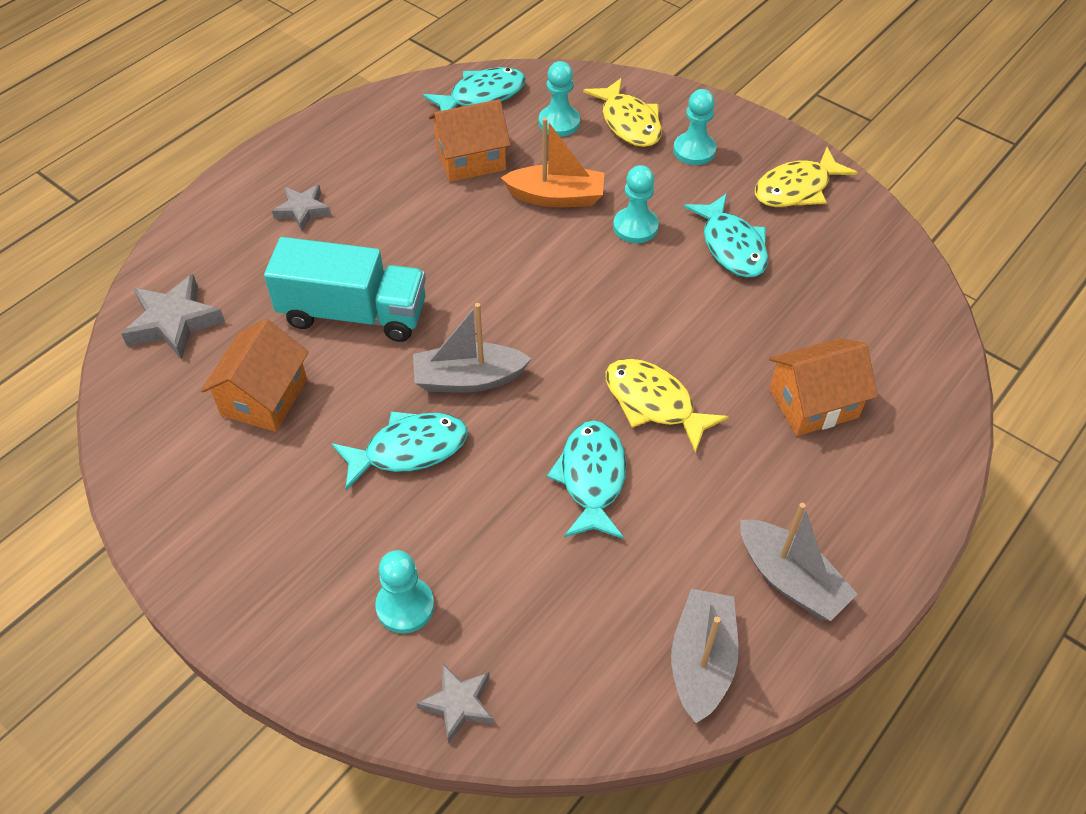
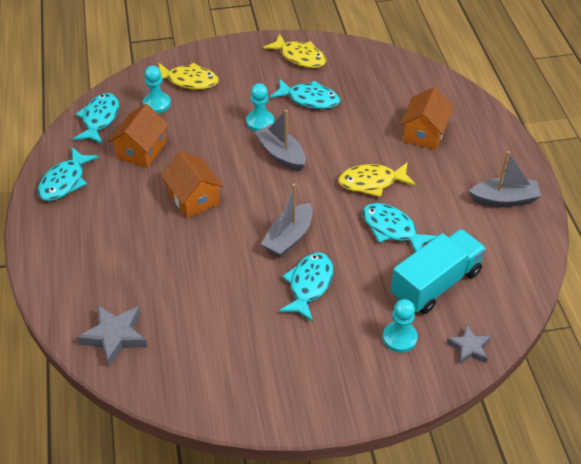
camera: 50 degrees left, 5 degrees down
orange house [201,319,309,432] -> orange house moved to [161,151,224,218]
turquoise truck [264,237,426,342] -> turquoise truck moved to [391,229,486,314]
grey star [272,185,331,231] -> none
orange boat [501,118,604,207] -> none
grey boat [671,589,739,723] -> grey boat moved to [254,110,306,171]
turquoise pawn [673,89,716,165] -> none
yellow fish [755,147,858,207] -> yellow fish turned 60 degrees counterclockwise [263,34,326,68]
none -> turquoise fish [38,147,99,201]

